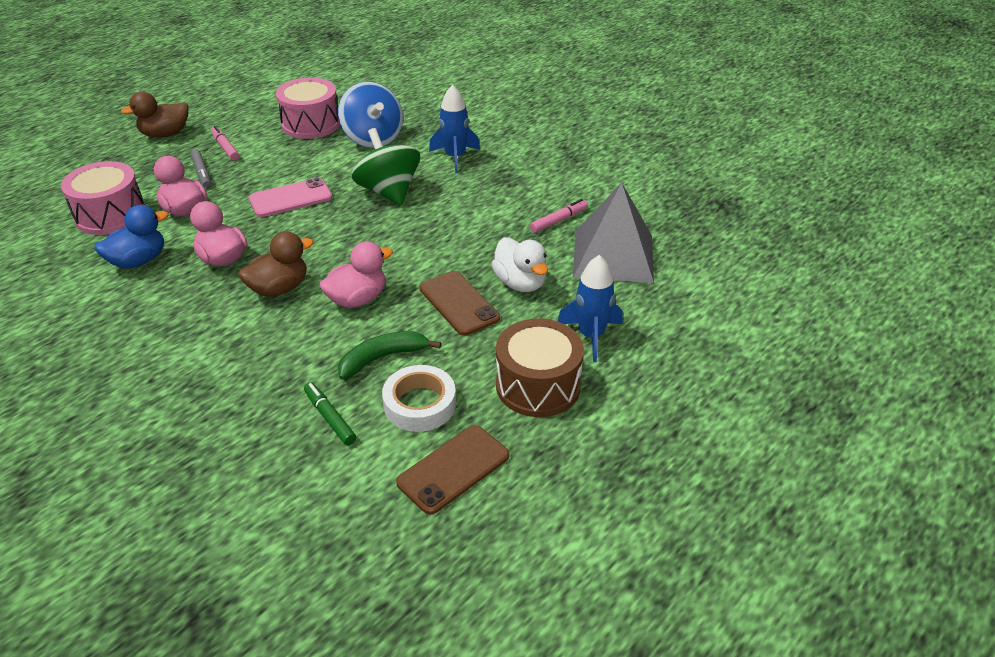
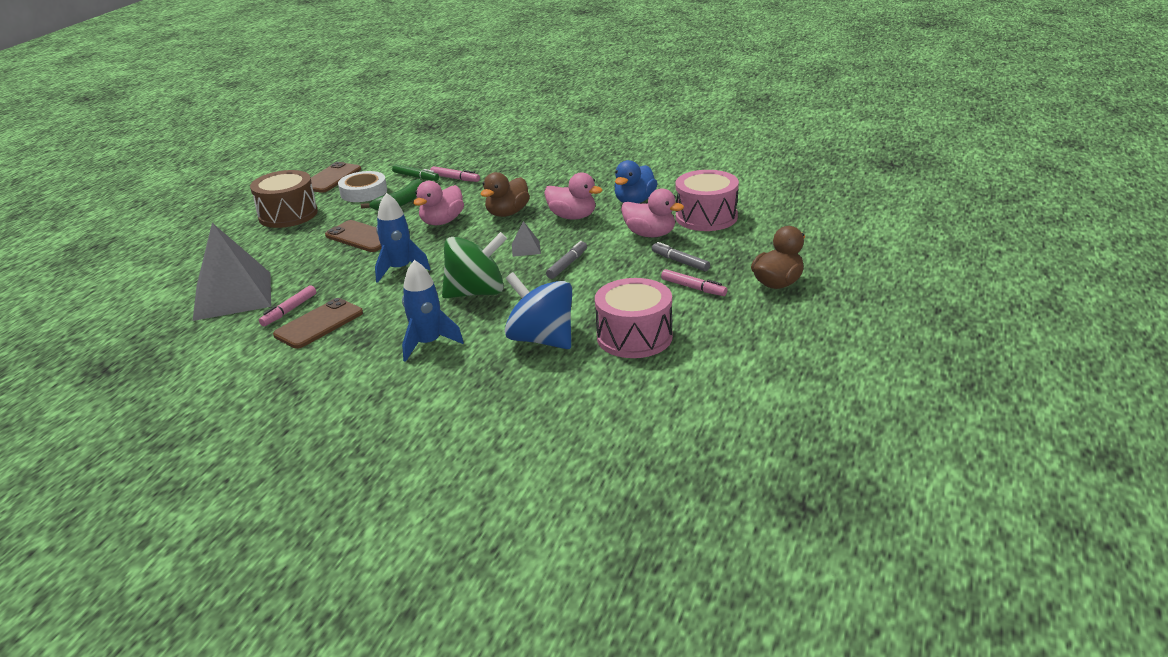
camera: 160 degrees right, 10 degrees down
pink phone [249,177,333,217] -> grey marker [546,241,587,279]
green spinning top [352,128,420,206] -> green spinning top turned 60 degrees counterclockwise [442,232,507,298]
white duck [491,237,548,292] -> none
blue rocket [558,255,623,362] -> blue rocket moved to [375,193,430,283]
none -> brown phone [273,298,363,349]
none -> pink marker [430,166,480,182]
none -> grey pyramid [512,221,541,257]

